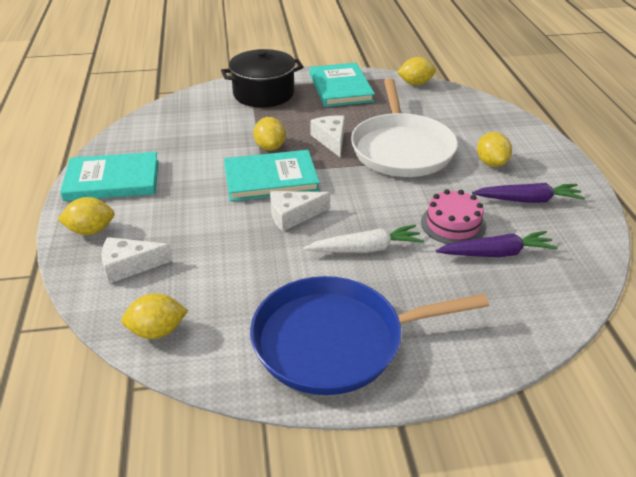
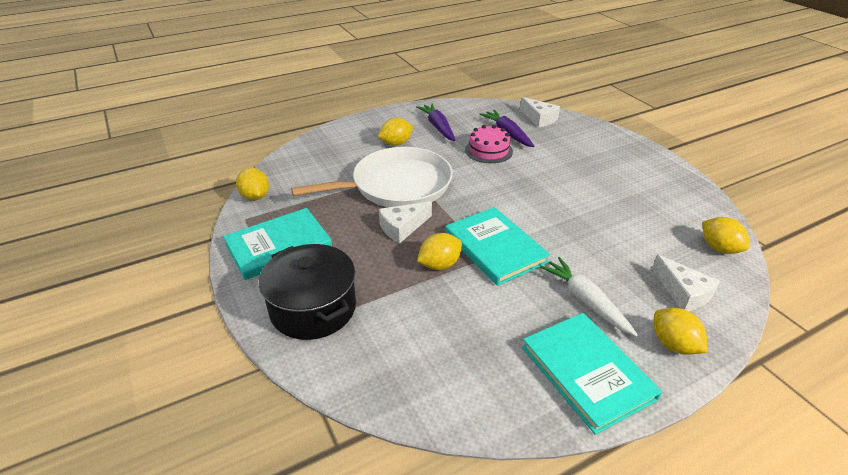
camera: 110 degrees left, 0 degrees up
blue pan [250,276,489,395] -> none
white cheese [270,191,330,231] -> white cheese moved to [520,97,560,128]
white carrot [303,225,424,253] -> white carrot moved to [540,257,638,337]

